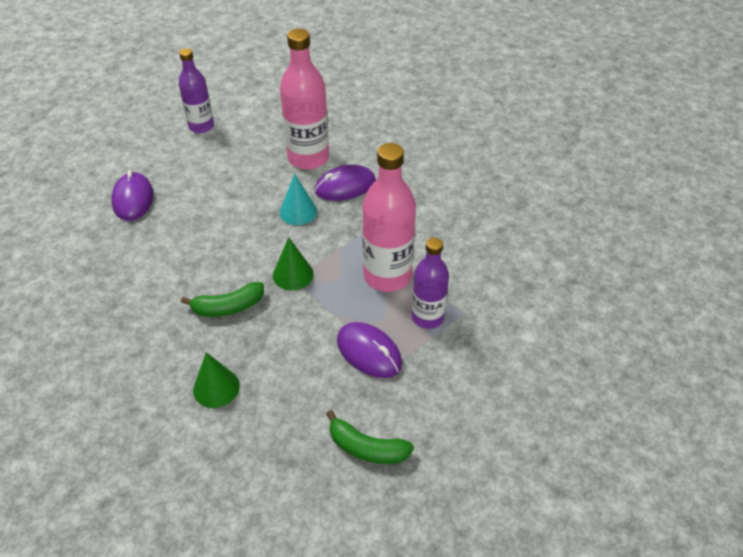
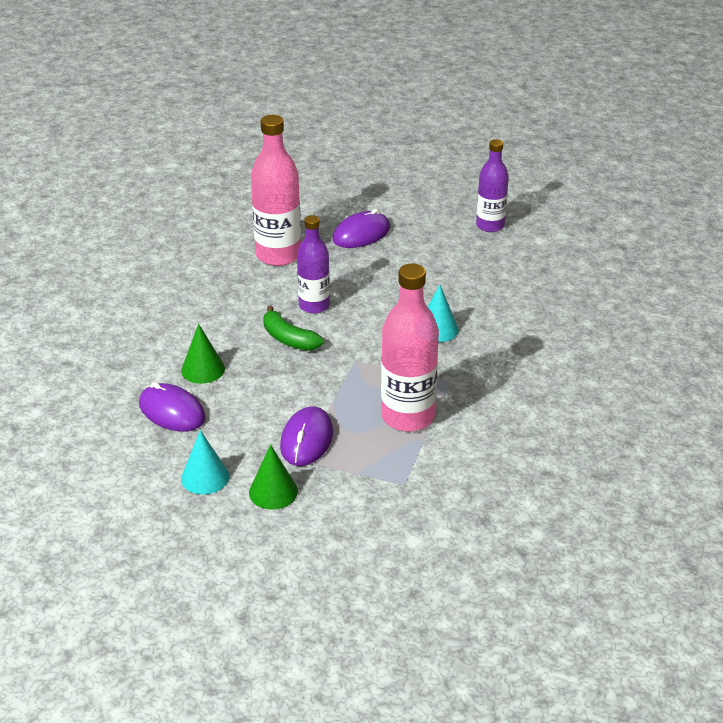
camera: 60 degrees right, 10 degrees down
green cone [273,237,314,290] -> green cone moved to [249,445,298,510]
pink bottle [280,29,329,170] -> pink bottle moved to [251,115,301,266]
purple mouse [315,165,376,201] -> purple mouse moved to [139,382,206,431]
green banana [326,410,414,464] -> turquoise cone [181,430,229,494]
purple bottle [412,237,449,329] -> purple bottle moved to [297,215,330,314]

